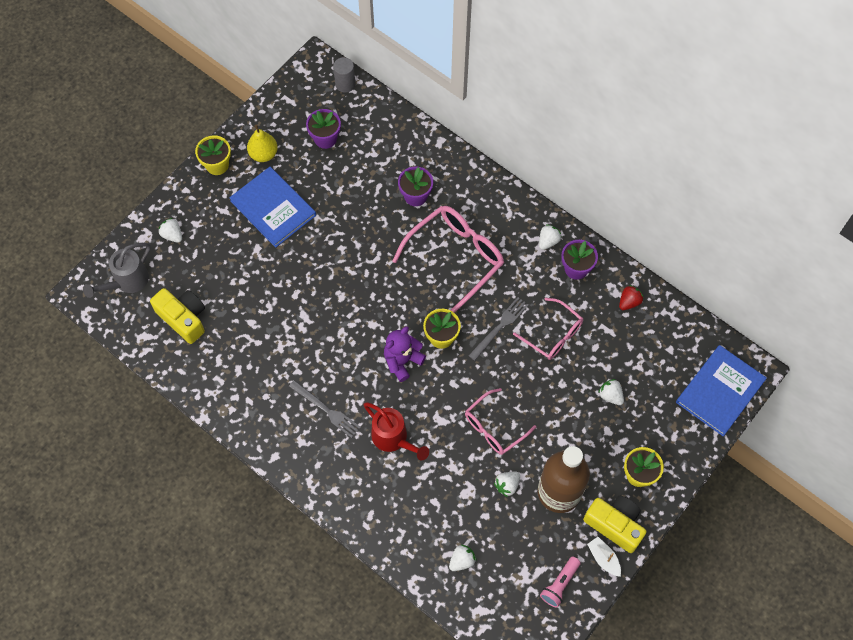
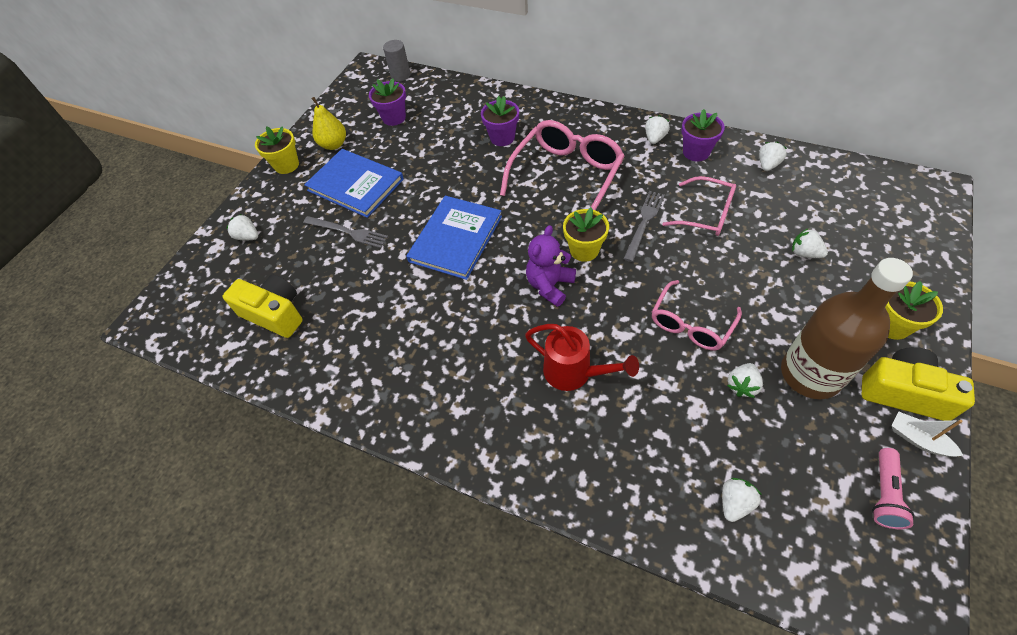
camera: 10 degrees left, 10 degrees down
grey watering can [83,243,150,298] -> none
grey fork [289,380,361,438] -> grey fork moved to [303,216,388,248]
red strawberry [619,285,644,310] -> white strawberry [759,142,787,171]
blue book [676,345,767,437] -> blue book moved to [406,196,502,280]

